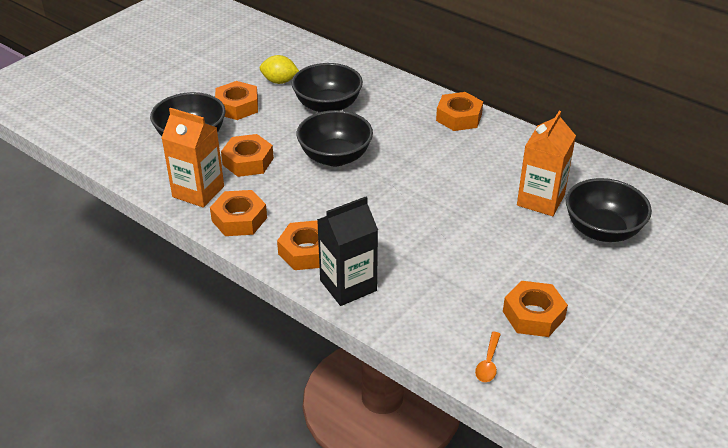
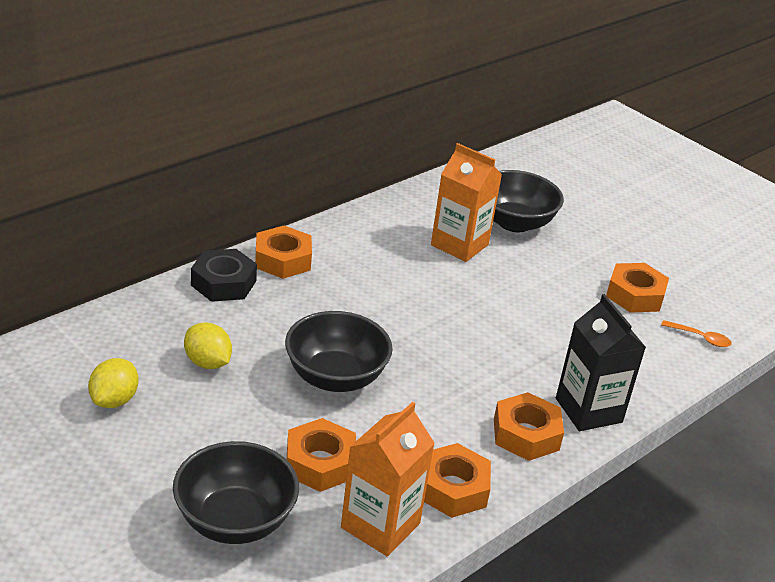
camera: 85 degrees left, 5 degrees down
orange nut [215,81,258,120] -> none
black bowl [292,63,363,112] -> yellow lemon [184,323,232,369]
none -> black nut [191,249,257,302]

